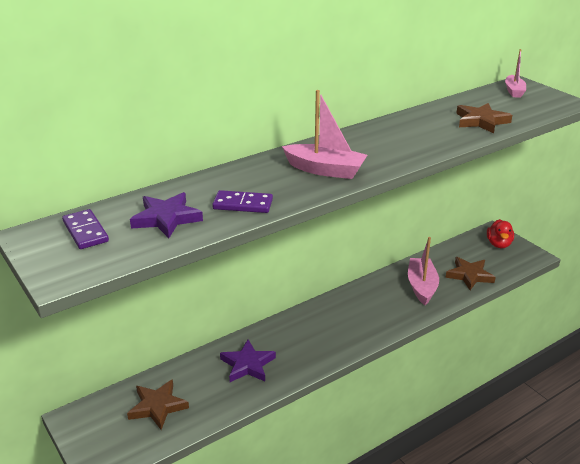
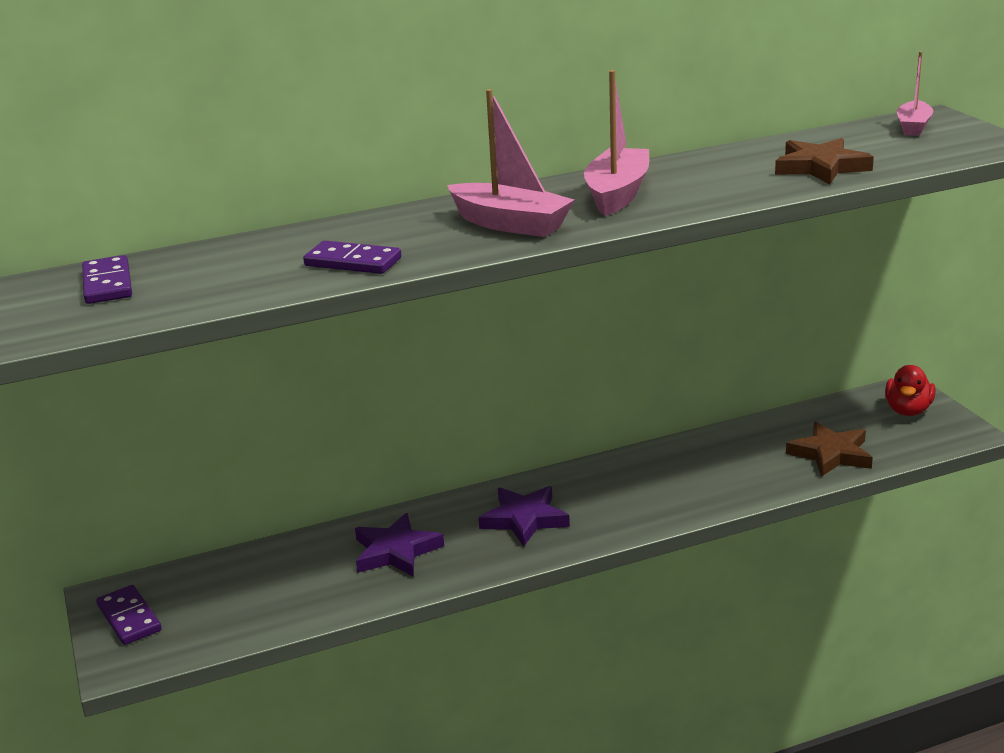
camera: 15 degrees right, 5 degrees down
brown star [127,379,189,430] -> none
purple star [130,192,203,238] -> purple star moved to [478,486,570,547]
pink boat [408,237,439,305] -> pink boat moved to [584,70,649,216]
none -> purple domino [96,585,162,645]

